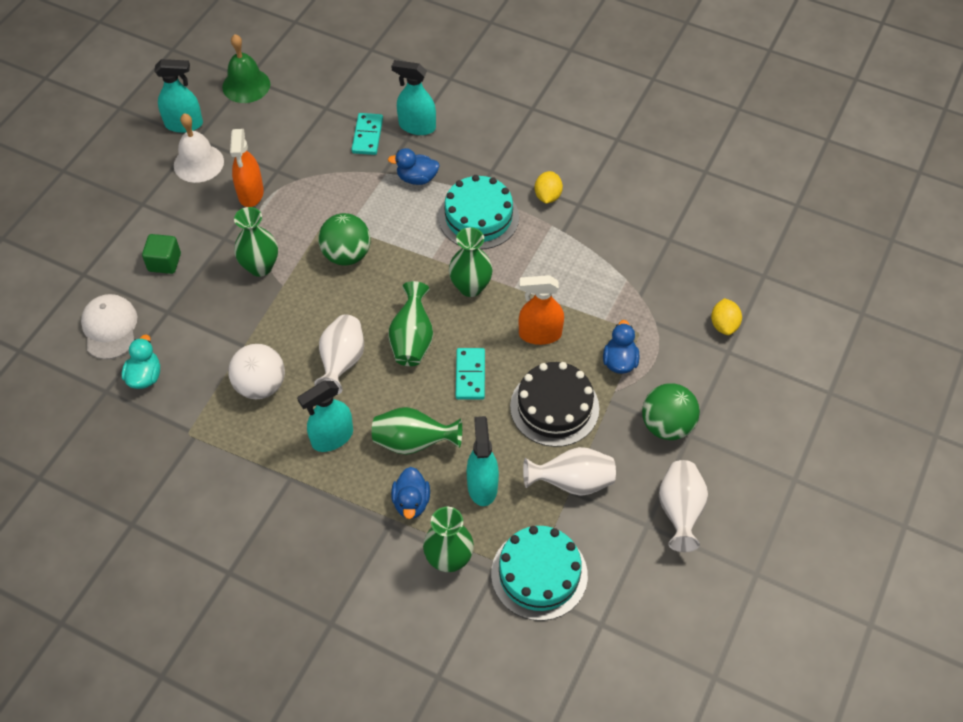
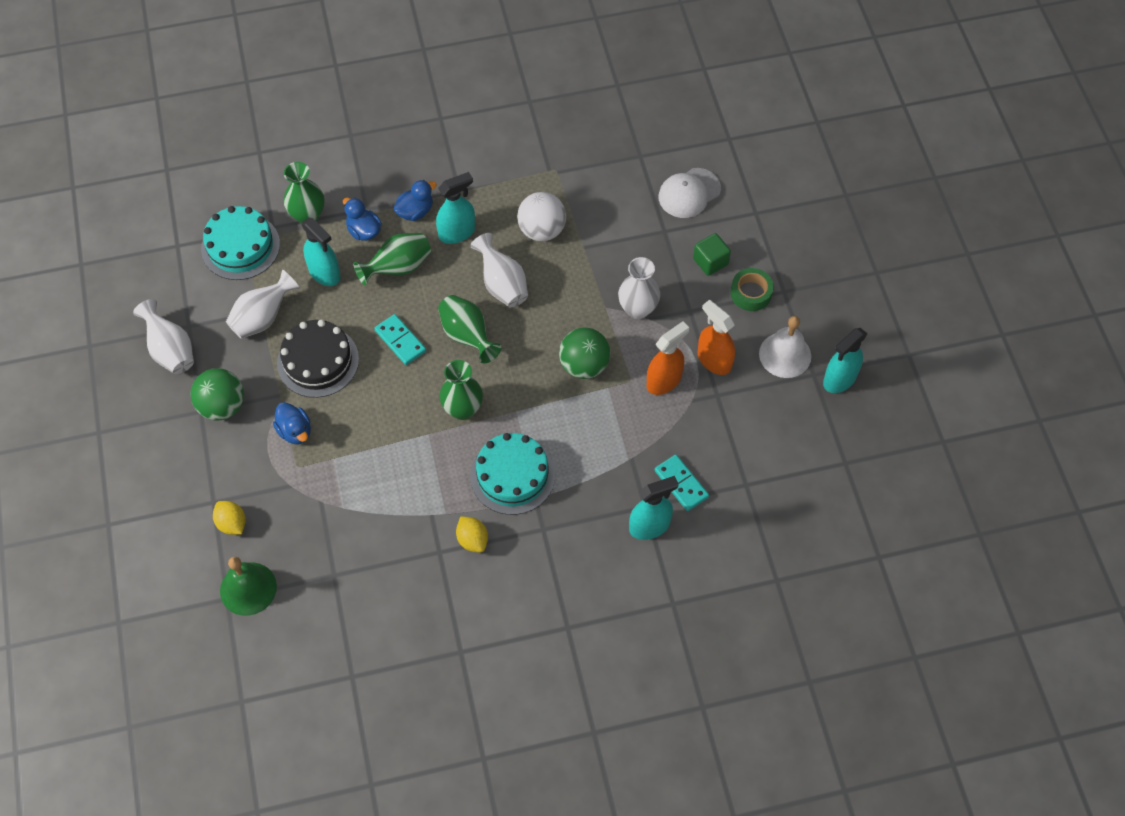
camera: 140 degrees right, 5 degrees up
white cap [81,294,137,359] -> white cap turned 105 degrees clockwise [659,168,721,218]
turquoise duck [122,334,160,389] -> none
green bell [222,34,270,103] -> green bell moved to [220,557,277,616]
green vase [234,207,278,277] -> white vase [618,257,660,319]
turquoise spray bottle [297,381,353,452] -> turquoise spray bottle turned 45 degrees clockwise [436,172,475,244]
blue duck [388,148,440,185] -> blue duck moved to [393,180,437,221]
orange spray bottle [519,275,564,345] -> orange spray bottle moved to [646,321,689,395]
none -> green tape [731,268,774,311]

